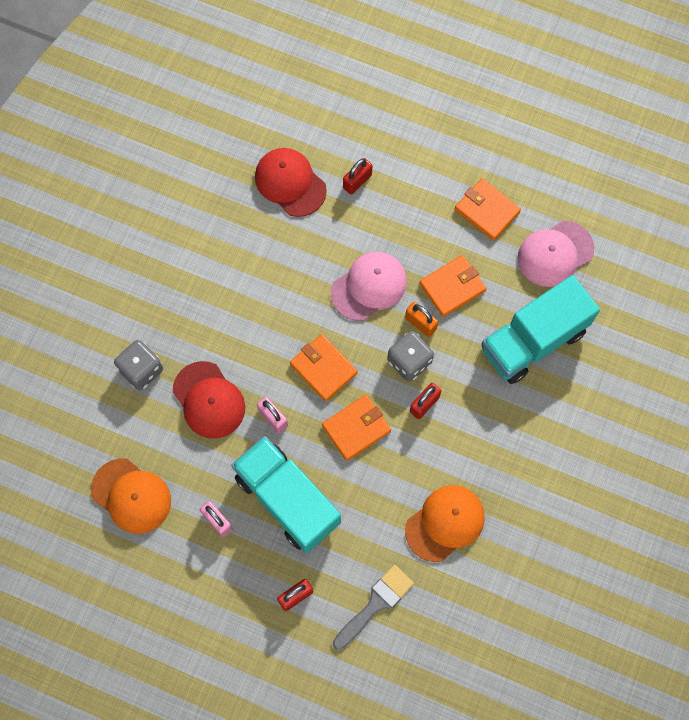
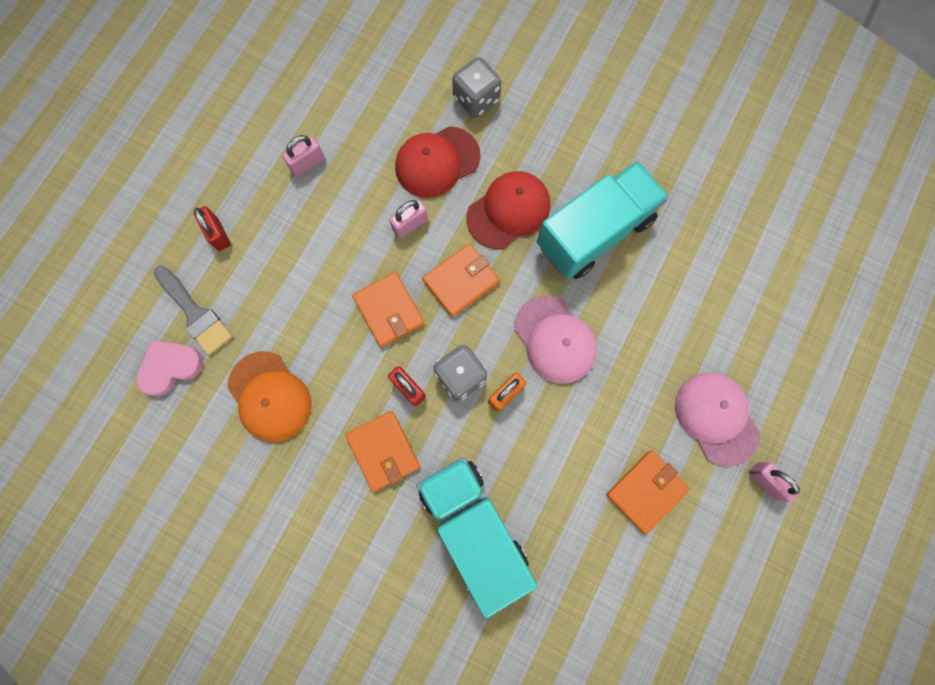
camera: 95 degrees right, 5 degrees up
orange cap [91,459,171,534] -> none
turquoise truck [231,436,341,553] -> turquoise truck moved to [537,161,669,279]
red cap [255,148,327,217] -> red cap moved to [467,171,550,249]
red padlock [343,158,372,195] -> none
orange wallet [419,255,487,317] -> orange wallet moved to [345,411,420,492]
pink cap [518,221,594,287] -> pink cap moved to [675,373,760,467]
none -> pink heart [136,340,203,396]
none -> pink padlock [749,462,800,502]

